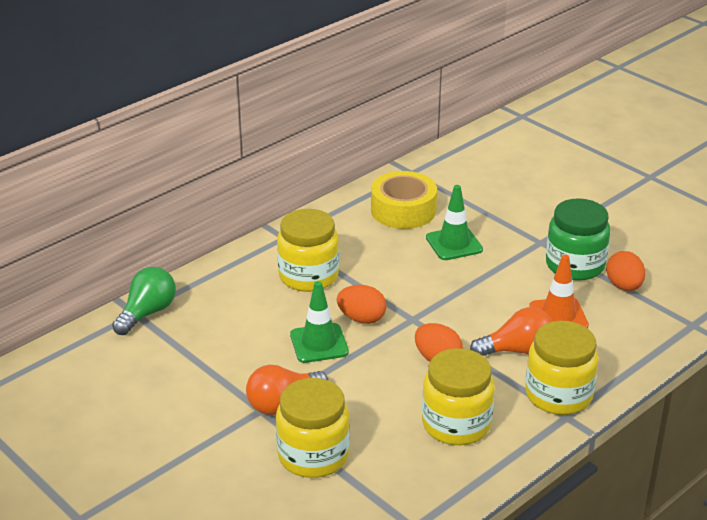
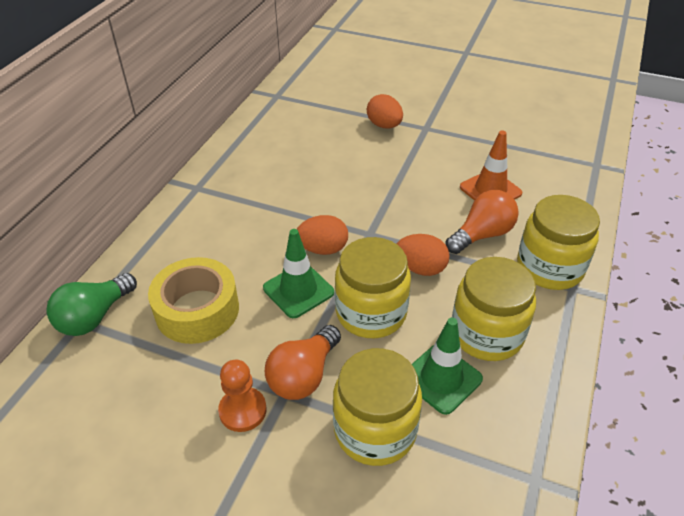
camera: 25 degrees left, 10 degrees up
green light bulb [112,267,176,335] -> green light bulb turned 150 degrees counterclockwise [46,273,137,336]
yellow jar [277,209,339,292] -> yellow jar moved to [335,237,411,338]
yellow tape [371,171,437,229] -> yellow tape moved to [148,257,239,344]
green traffic cone [426,185,483,260] -> green traffic cone moved to [412,318,483,415]
green jar [546,198,610,281] -> none
orange egg [606,251,645,291] -> orange egg moved to [367,94,403,128]
none -> orange pawn [218,360,267,432]

